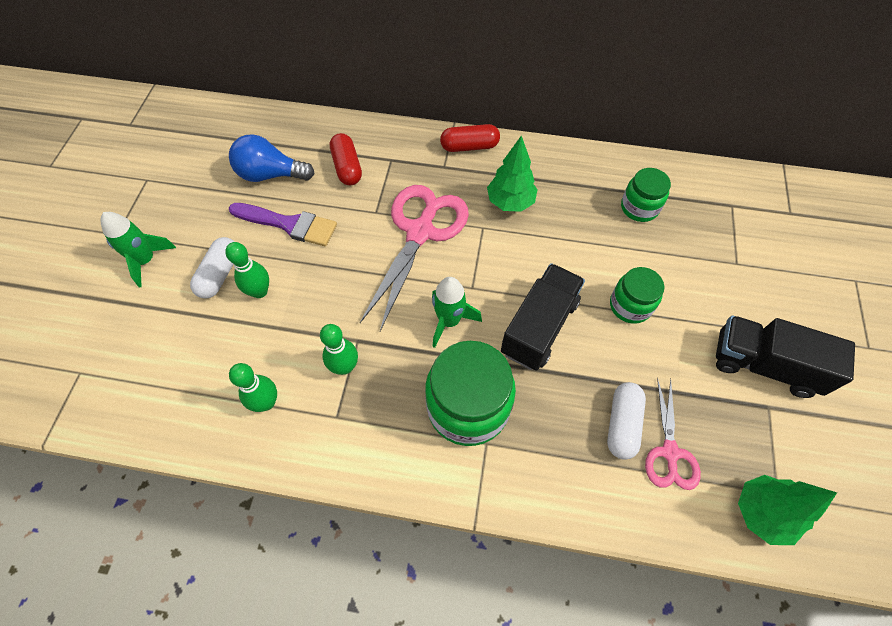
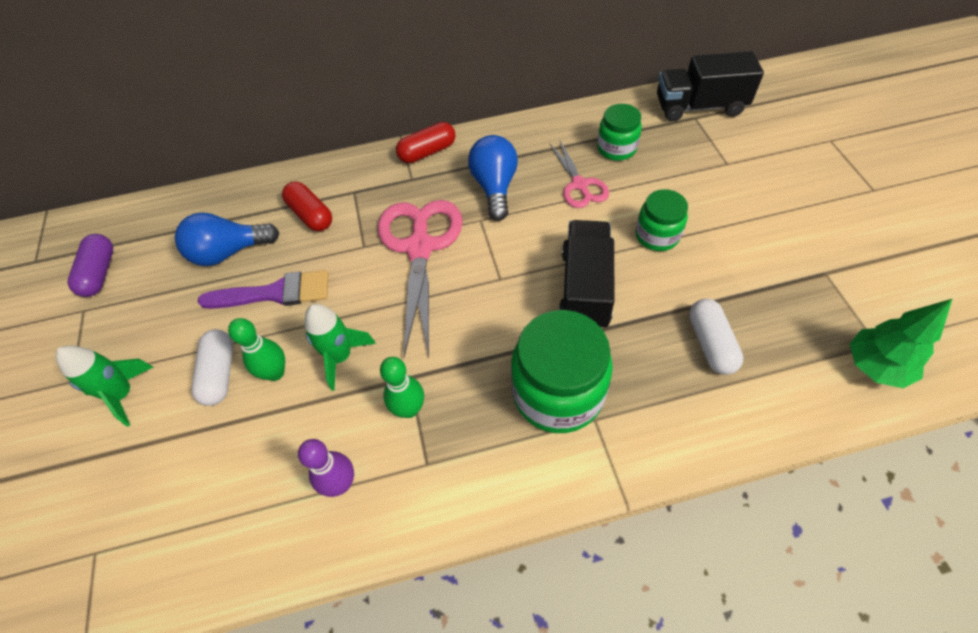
camera: 20 degrees left, 5 degrees down
green bowling pin [229,363,277,412] -> purple bowling pin [298,439,354,497]
green rocket [432,277,482,348] -> green rocket moved to [304,304,376,391]
green tree [487,135,538,212] -> blue light bulb [468,135,518,221]
pink scissors [645,378,701,490] -> pink scissors moved to [549,139,609,208]
black truck [716,316,855,398] -> black truck moved to [657,51,764,121]
none -> purple capsule [68,234,113,297]

